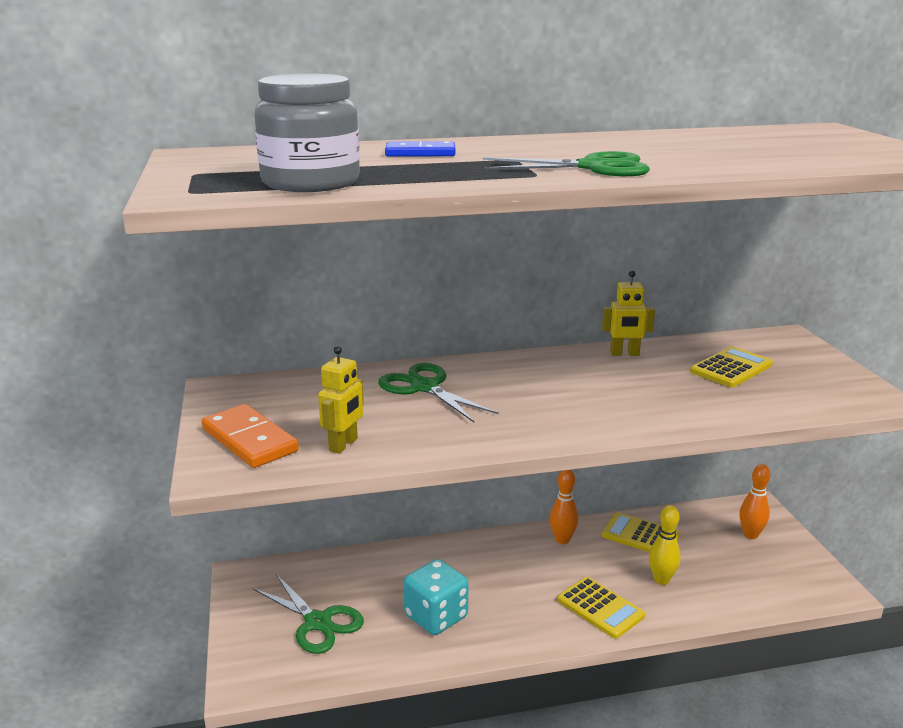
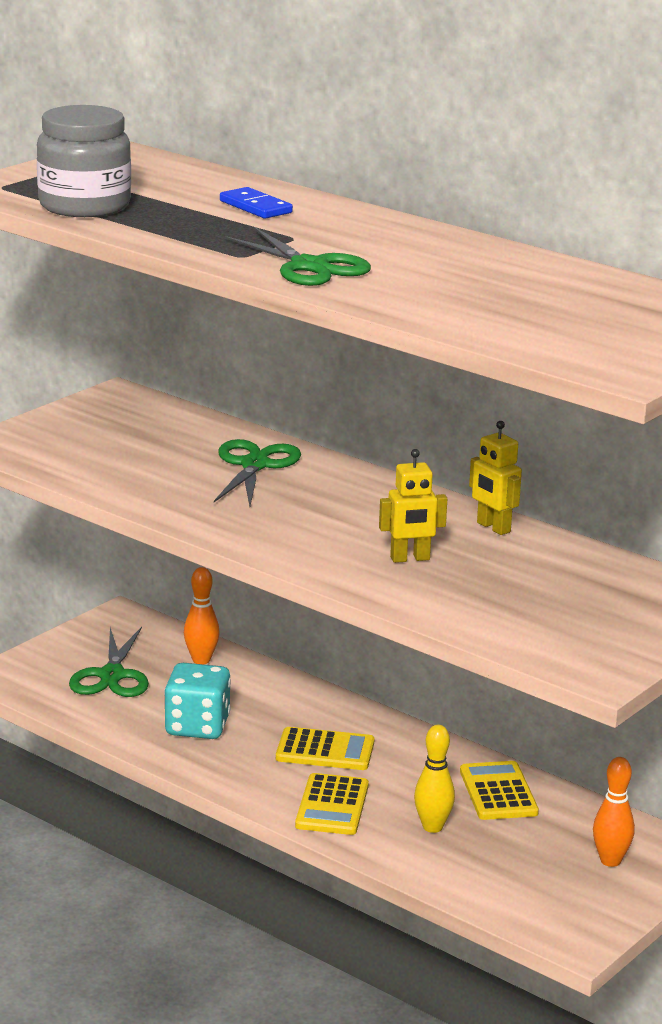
camera: 50 degrees right, 0 degrees up
orange domino [202,404,299,468] -> none
yellow robot [318,346,364,454] -> yellow robot moved to [379,449,447,563]
orange bowling pin [550,470,578,544] -> orange bowling pin moved to [184,567,220,664]
yellow calculator [690,346,773,387] -> yellow calculator moved to [276,727,375,770]

